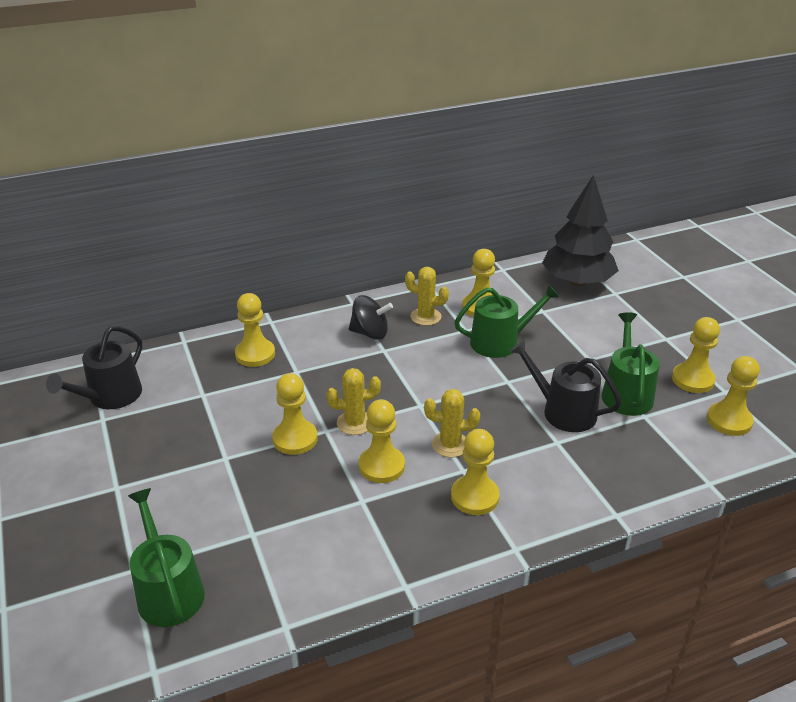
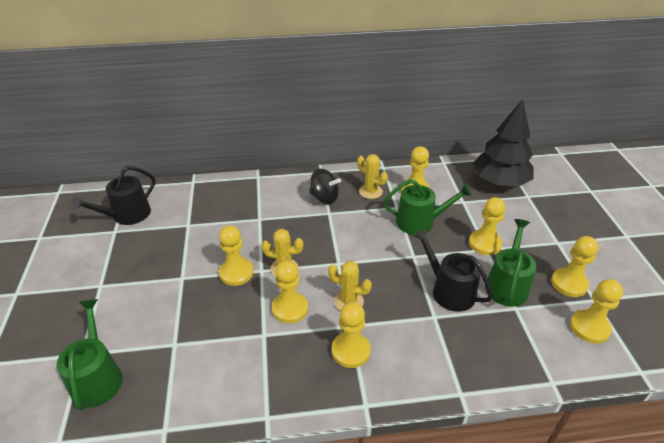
camera: 15 degrees right, 5 degrees up
yellow pawn [235,293,275,367] -> yellow pawn moved to [469,197,506,255]

